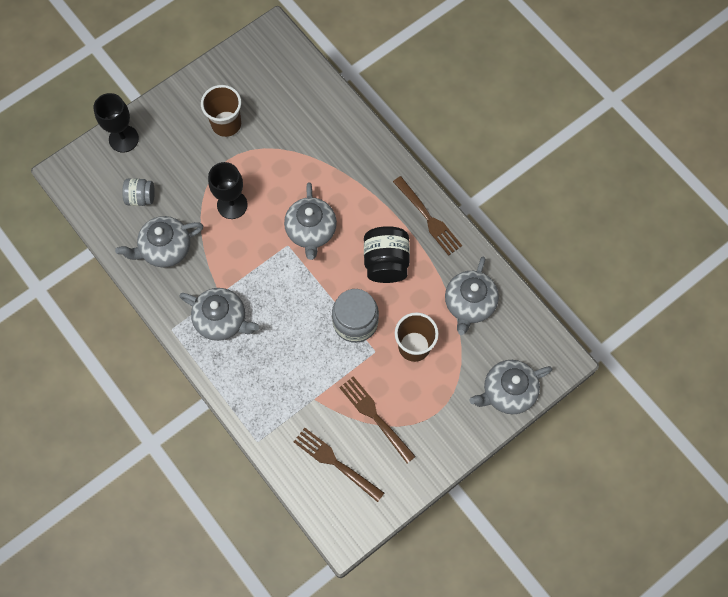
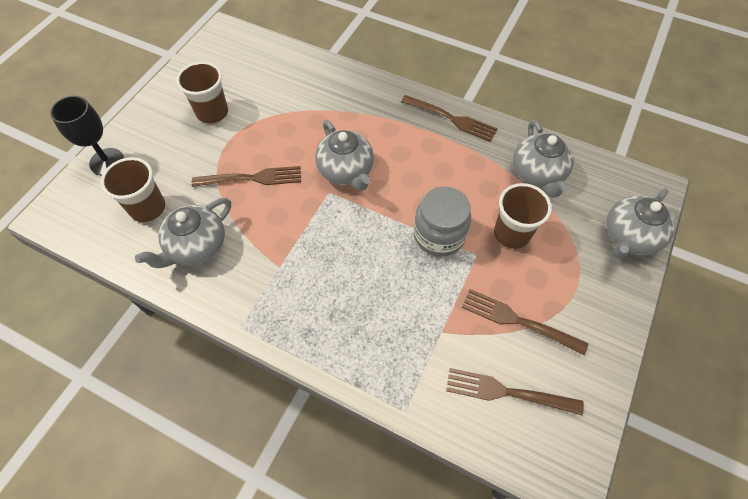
camera: 25 degrees left, 10 degrees down
grey jar [122,178,155,206] -> brown cup [101,157,165,222]
grey teapot [180,288,259,341] -> none
black goblet [208,162,248,219] -> brown fork [192,166,301,187]
black jar [364,226,410,283] -> none

